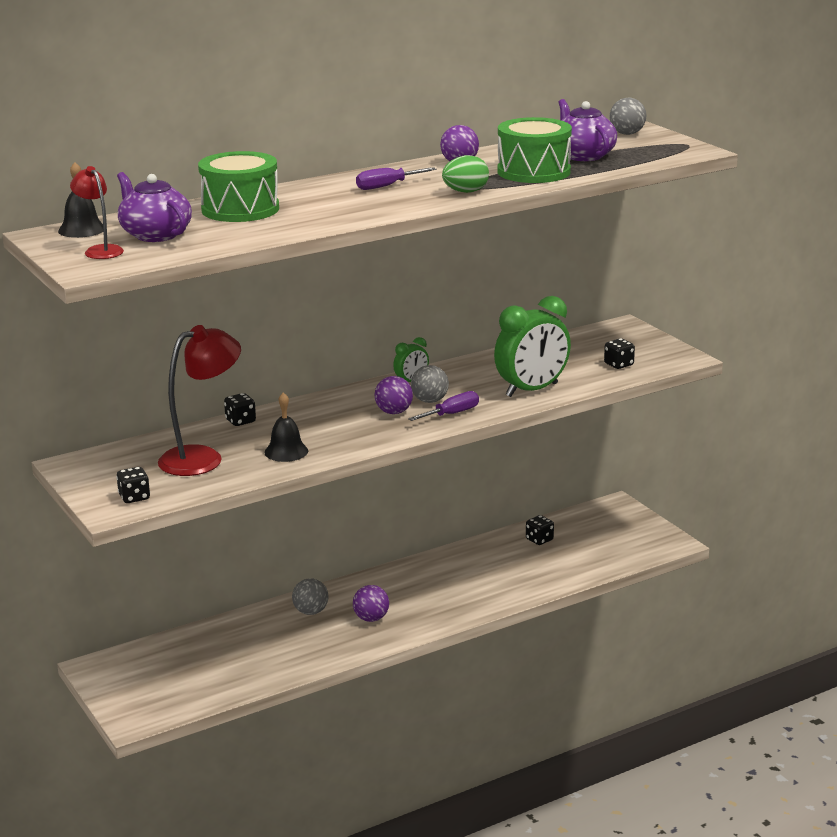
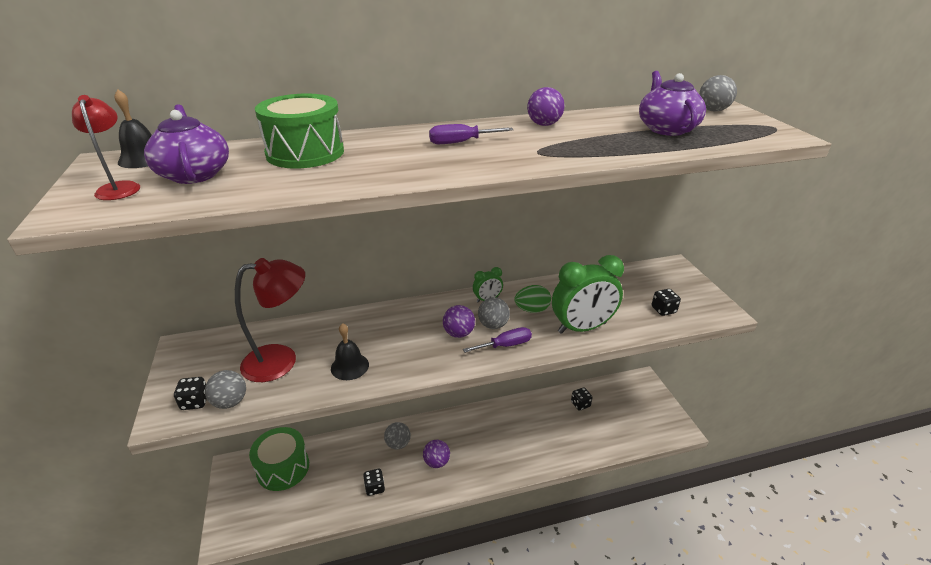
camera: 15 degrees right, 10 degrees up
black dice [224,393,256,426] -> black dice moved to [363,469,385,496]
green egg [442,155,489,193] -> green egg moved to [514,285,551,313]
green drum [497,117,572,183] -> green drum moved to [249,427,309,491]
none -> grey ball [205,370,246,409]

